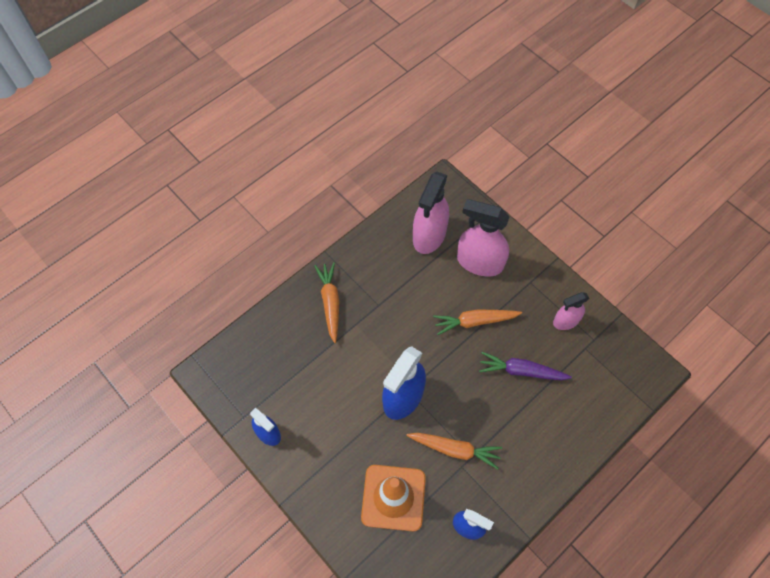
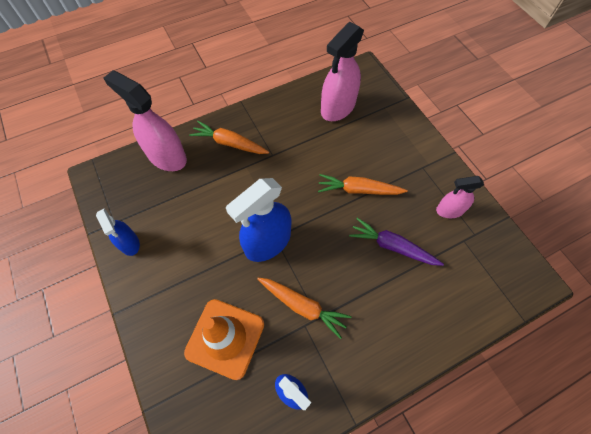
camera: 15 degrees right, 0 degrees up
orange carrot [314,262,339,343] -> orange carrot turned 75 degrees counterclockwise [189,121,269,154]
pink spray bottle [457,199,510,276] -> pink spray bottle moved to [103,70,187,171]

